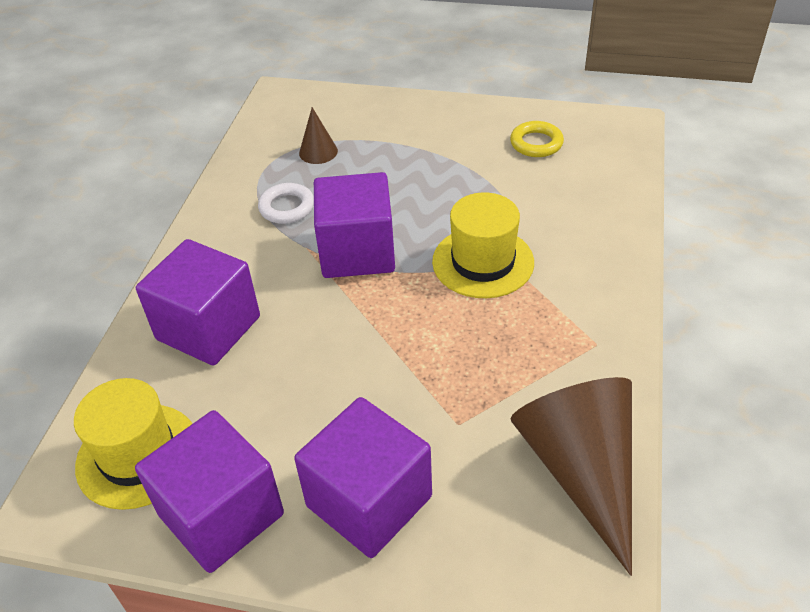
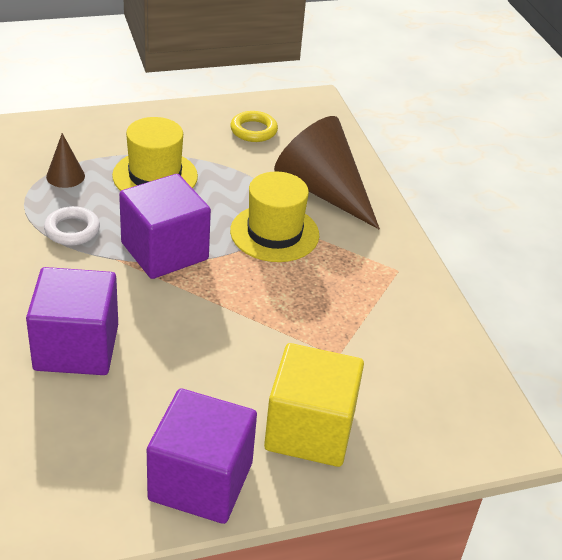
camera: 35 degrees left, 5 degrees down
yellow hat [74,378,193,510] -> yellow hat moved to [112,117,198,191]
purple cube [294,397,432,558] -> yellow cube [264,343,364,467]
brown cone [510,377,632,576] -> brown cone moved to [274,116,380,230]

